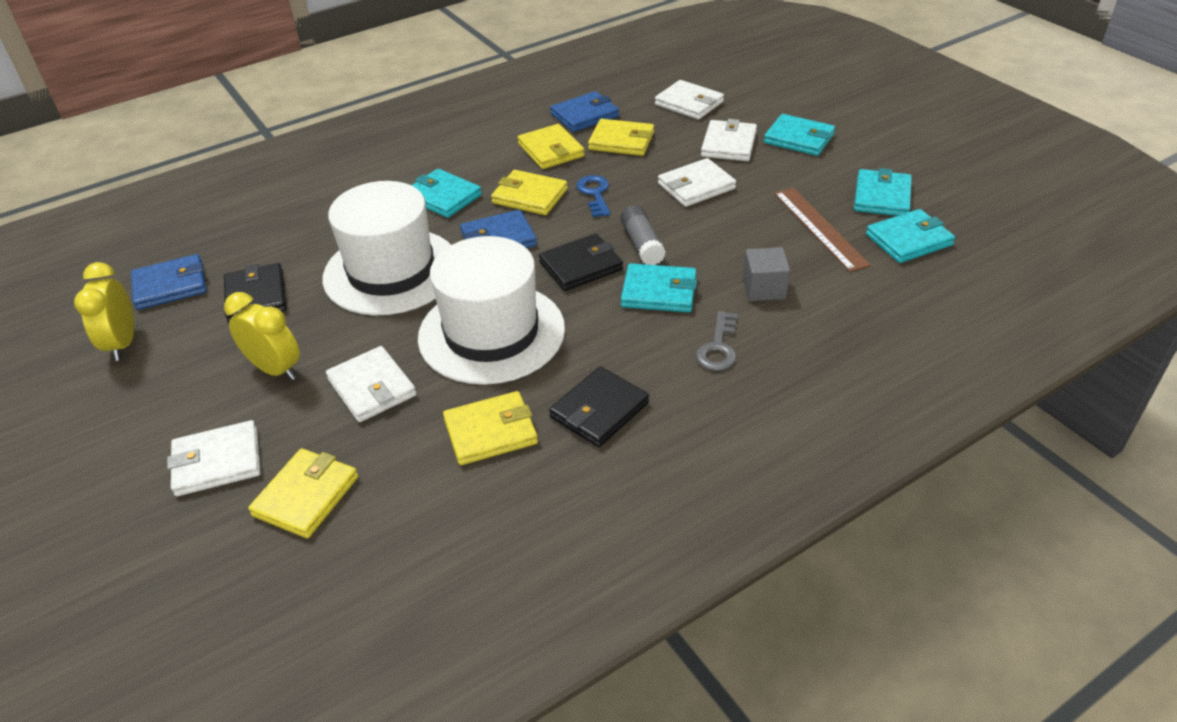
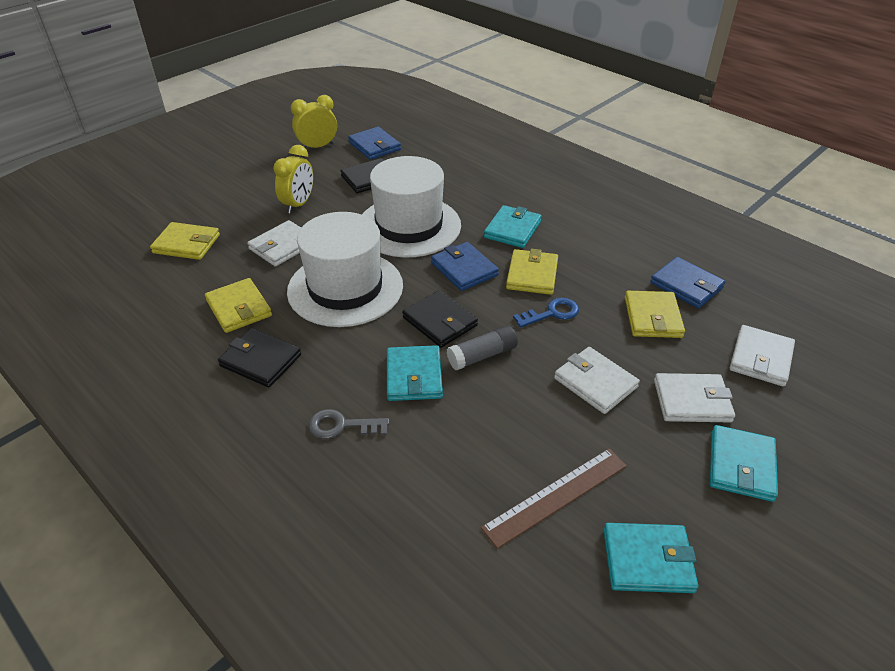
camera: 75 degrees right, 0 degrees up
white wallet [167,420,260,496] -> none
yellow wallet [517,124,585,169] -> none
grey cube [743,247,790,301] -> none
turquoise wallet [866,209,955,263] -> none

